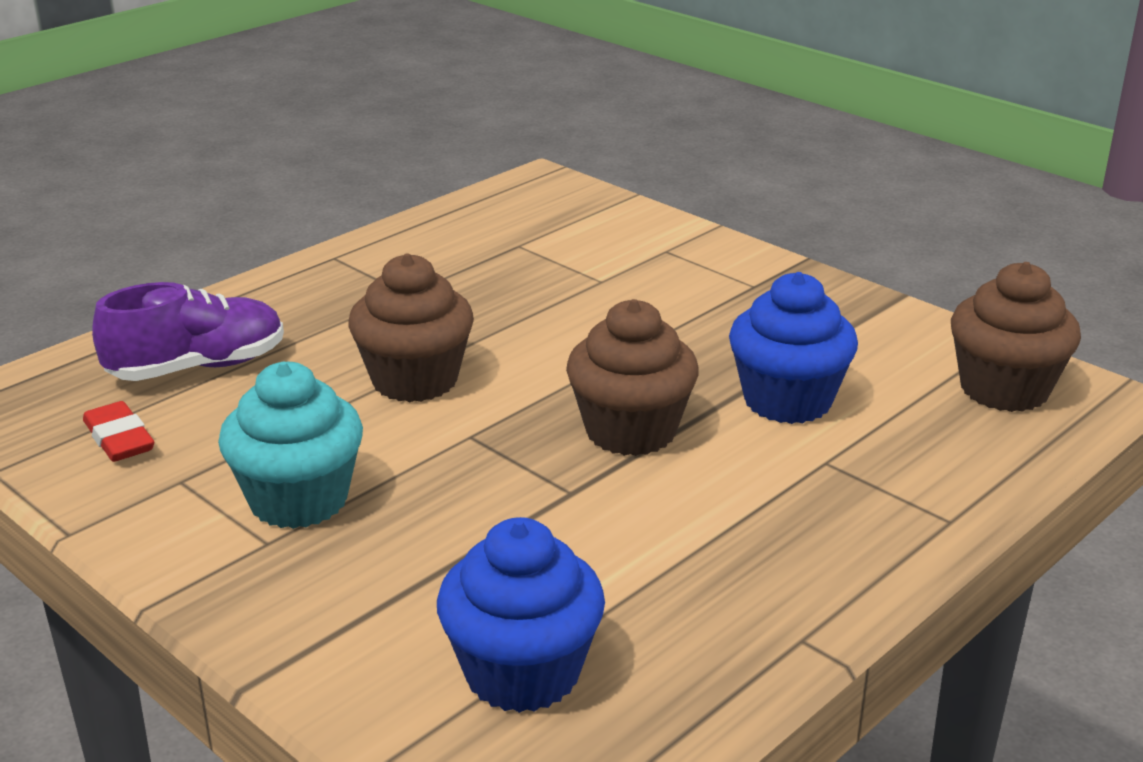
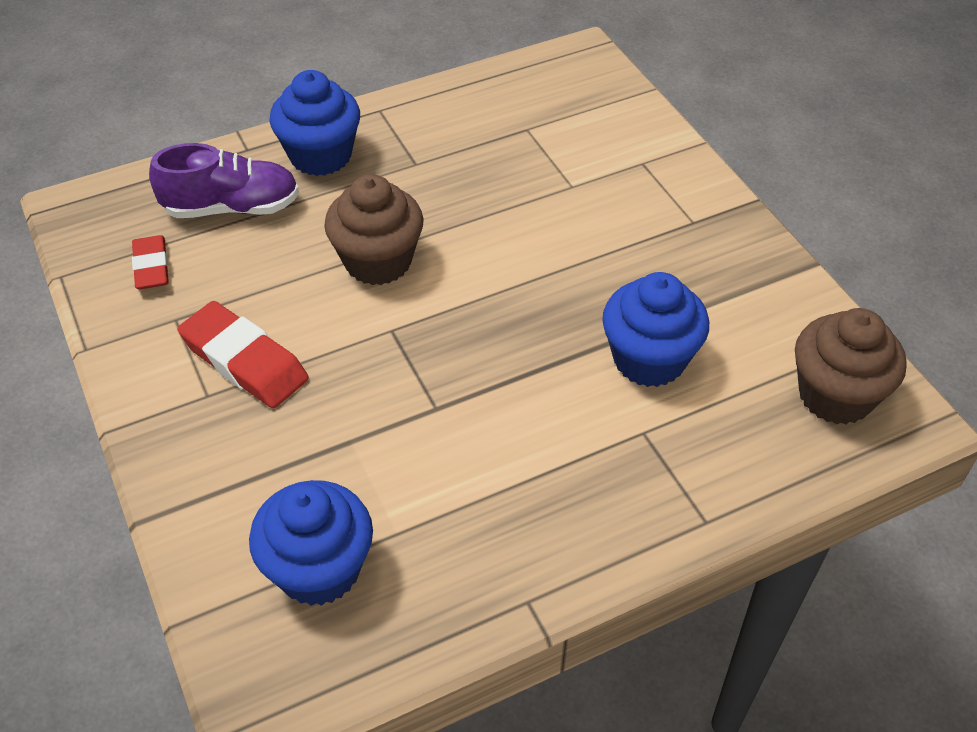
camera: 20 degrees right, 20 degrees up
turquoise cupcake [218,362,363,529] -> red eraser [178,301,309,408]
brown cupcake [566,299,699,456] -> none
none -> blue cupcake [269,70,360,176]

